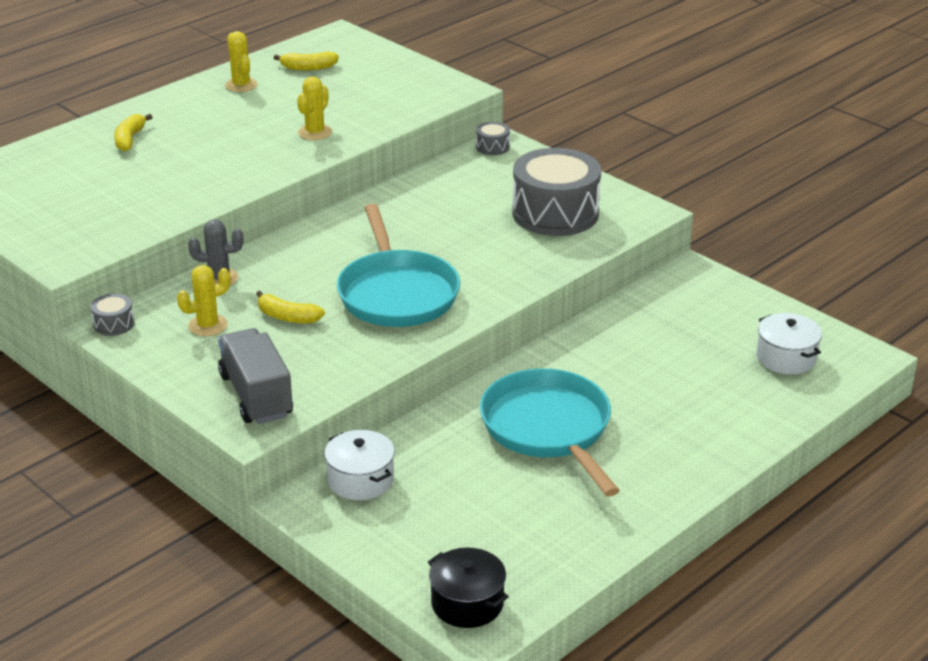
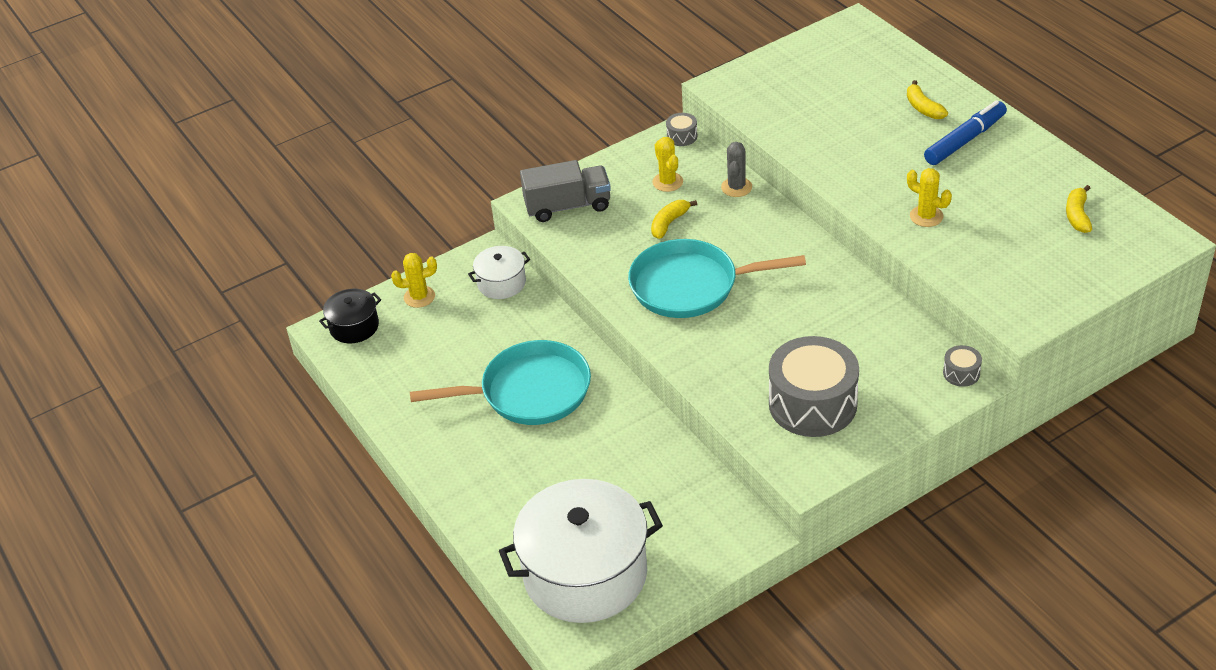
camera: 105 degrees right, 10 degrees up
yellow banana [114,114,153,151] -> yellow banana turned 135 degrees counterclockwise [907,80,948,119]
yellow cactus [225,31,258,92] -> yellow cactus moved to [391,253,437,308]
white pot [757,313,822,374] -> white pot [499,479,663,623], size x2.13
none -> blue marker [924,100,1007,165]

